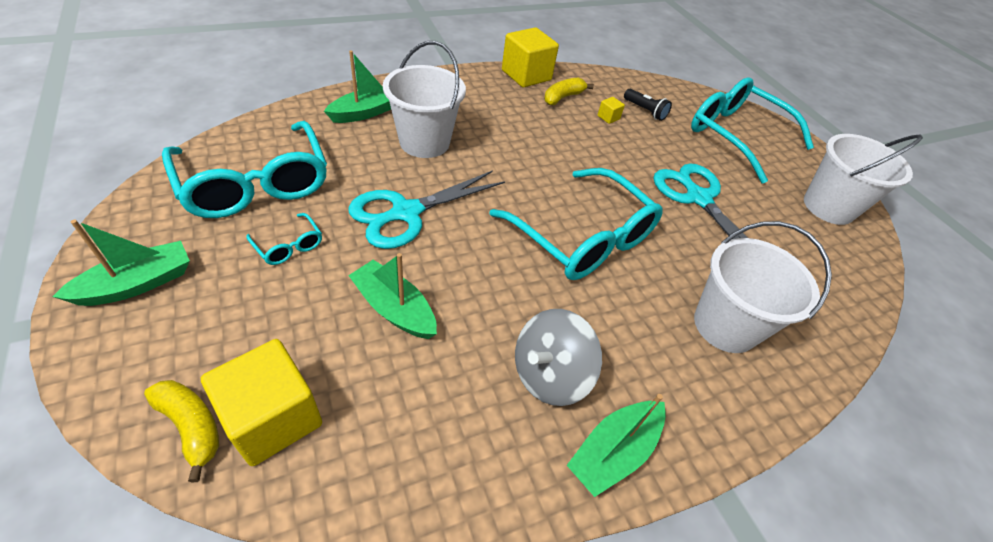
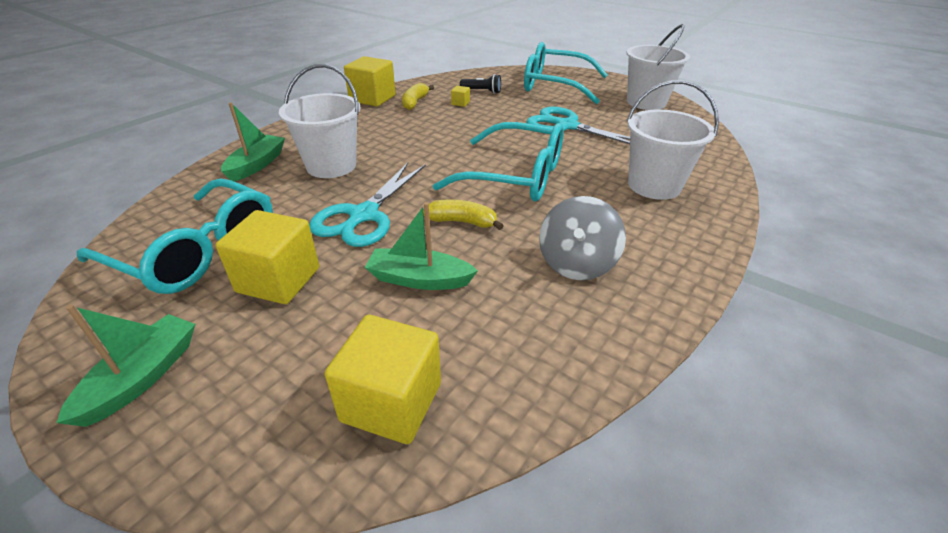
camera: 25 degrees left, 10 degrees down
yellow banana [144,380,219,483] -> yellow banana moved to [423,199,504,230]
turquoise glasses [246,213,322,265] -> yellow cube [216,210,319,304]
green boat [567,394,666,497] -> none

